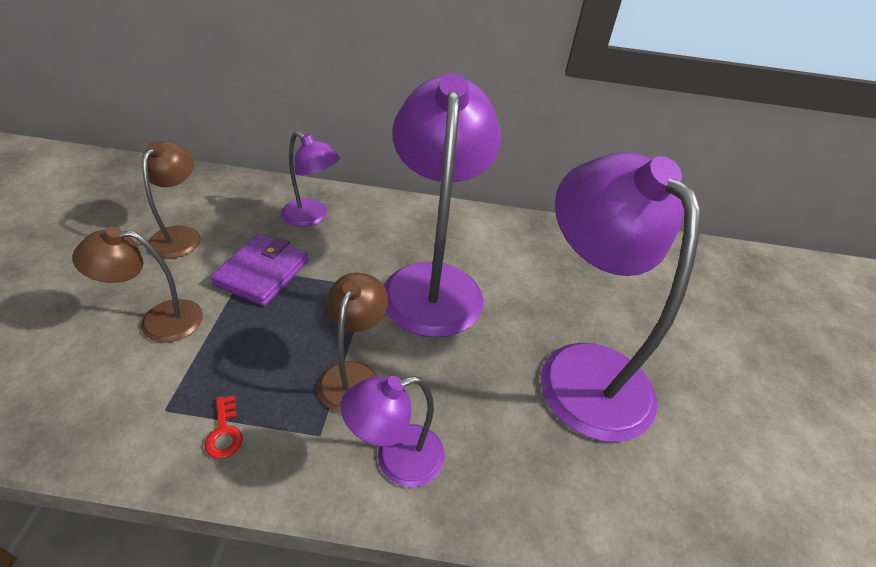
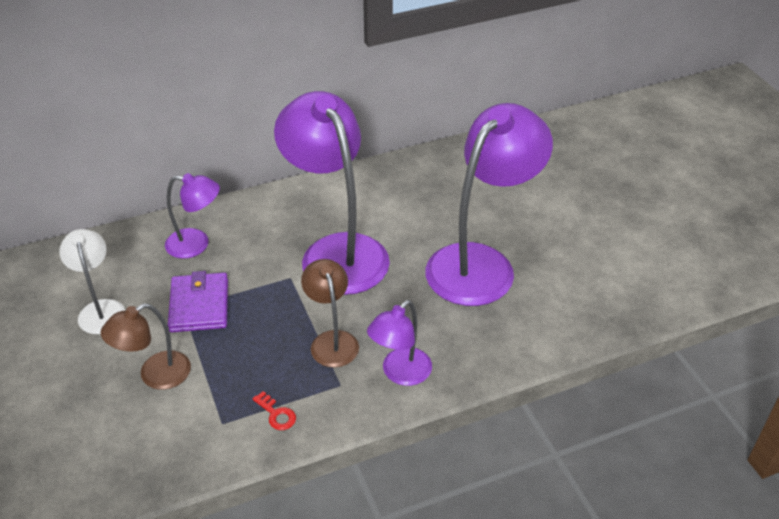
camera: 25 degrees left, 0 degrees up
brown lamp [142,141,201,259] -> white lamp [59,229,125,334]
purple lamp [540,152,701,442] -> purple lamp turned 90 degrees clockwise [425,103,553,306]

